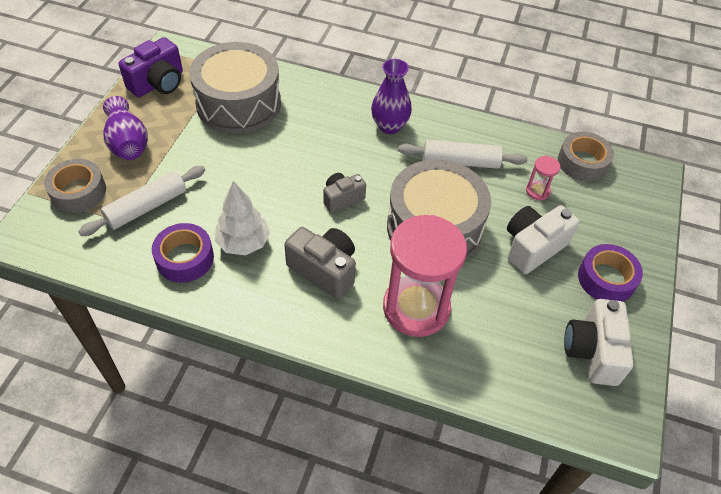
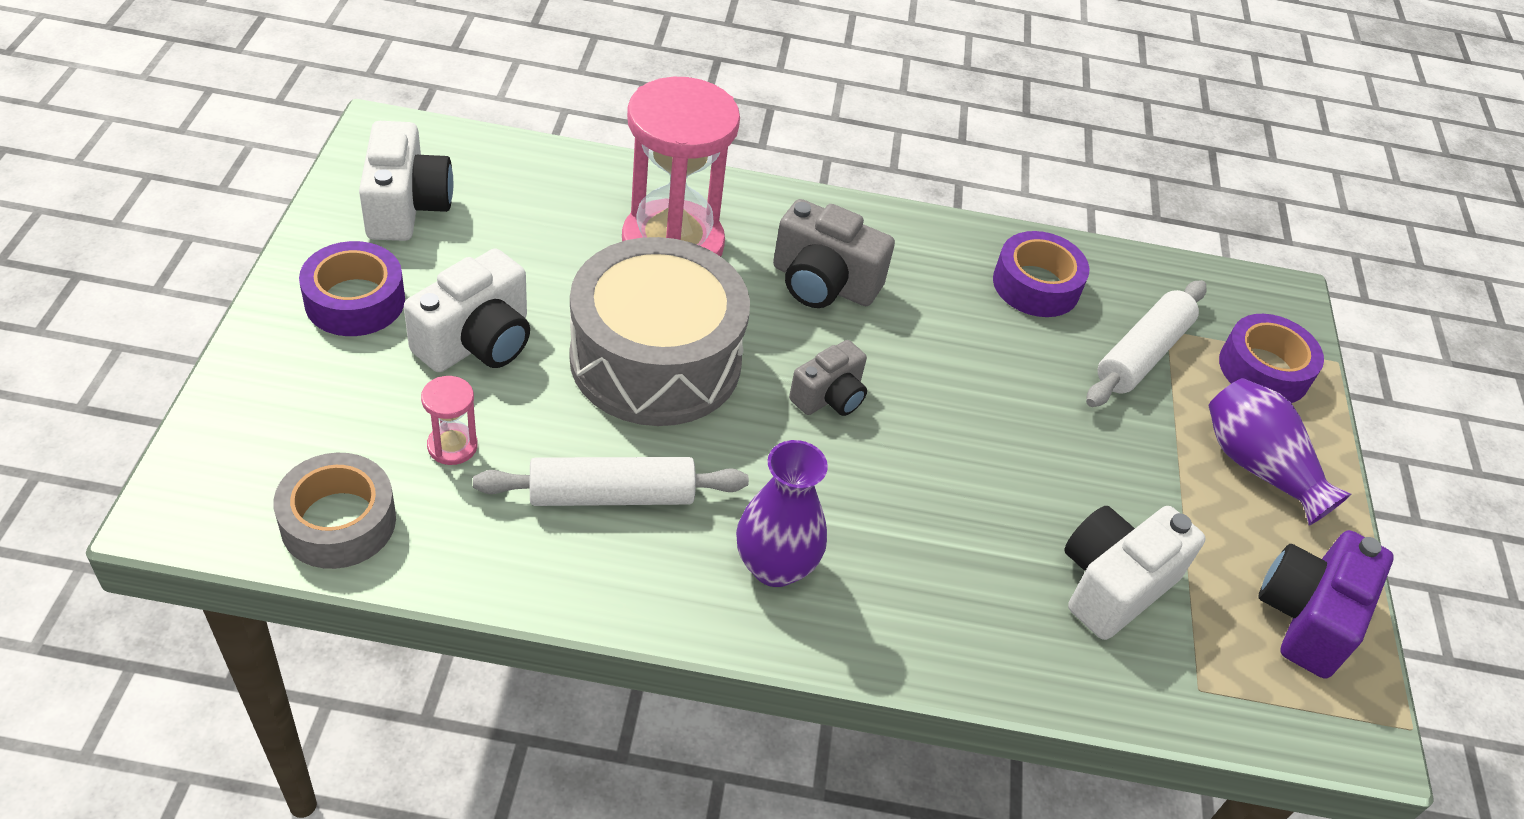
camera: 165 degrees right, 5 degrees down
grey tape [44,159,106,213] -> purple tape [1219,314,1324,403]
grey drum [189,42,281,134] -> white camera [1064,506,1206,640]
white tree [215,181,270,255] -> none

